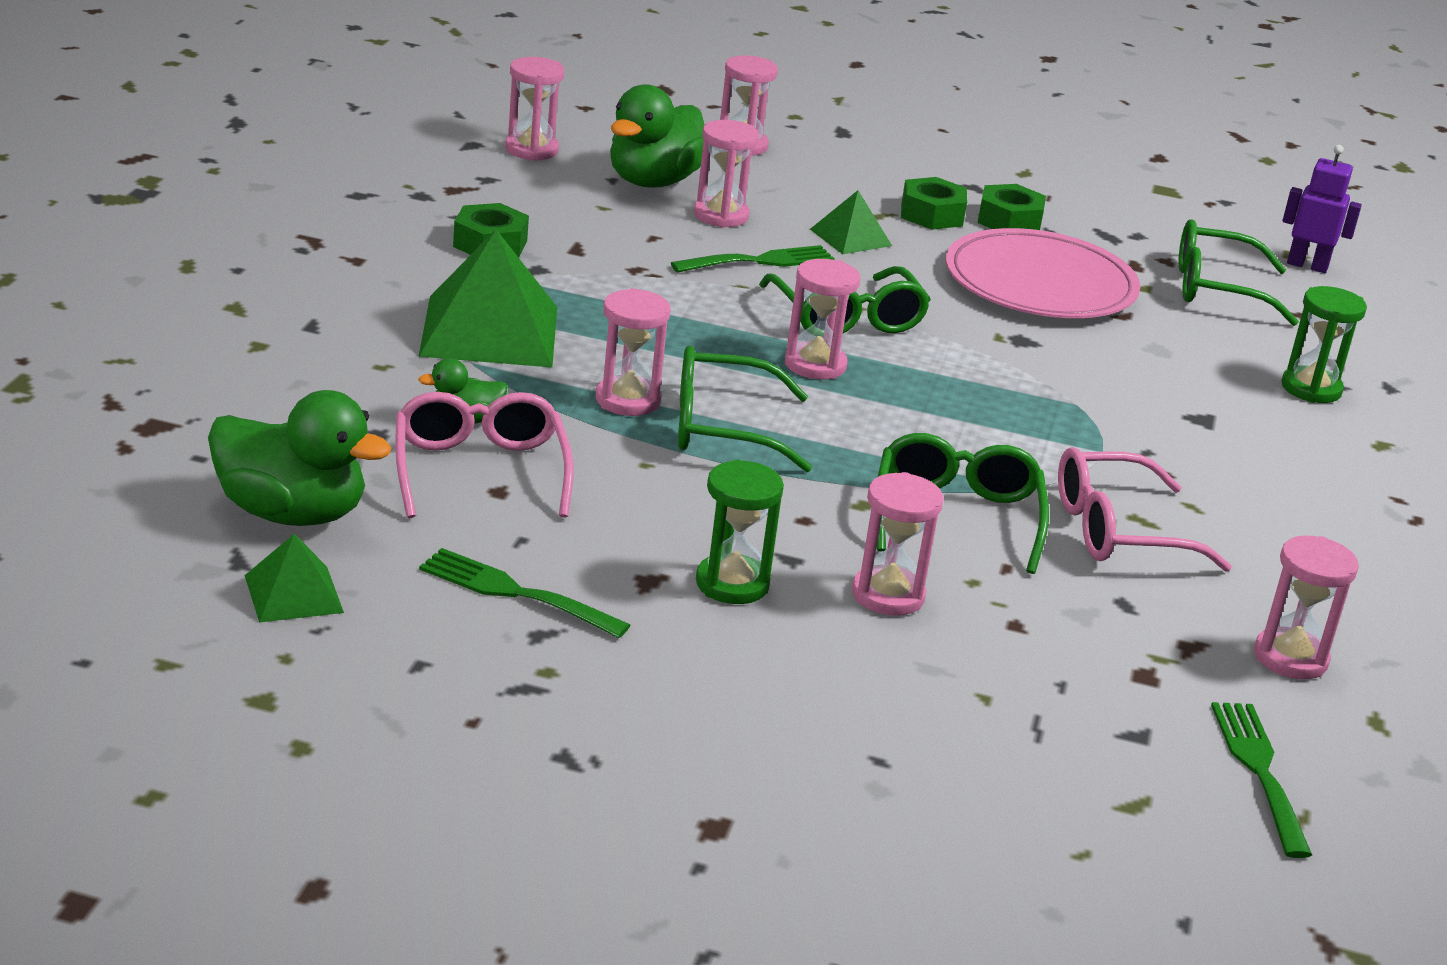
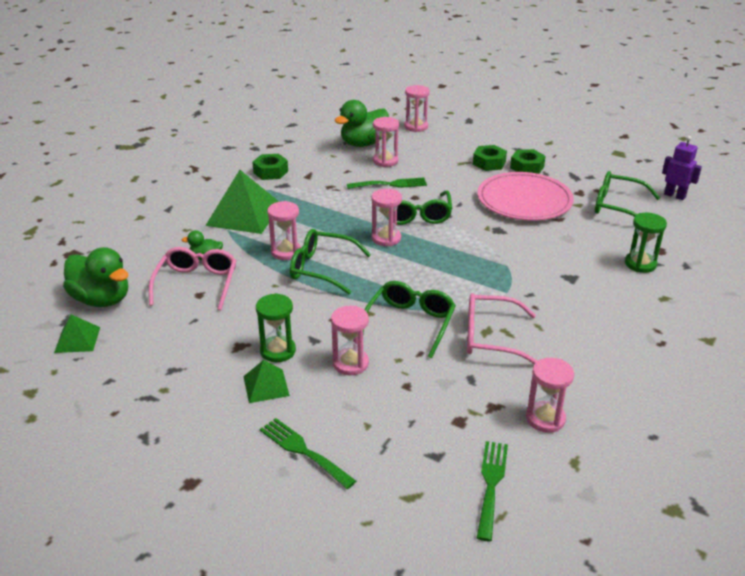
camera: 20 degrees right, 5 degrees up
green fork [419,548,630,638] -> green fork moved to [260,418,356,489]
pink hourglass [505,57,565,161] -> none
green pyramid [810,190,892,254] -> green pyramid moved to [243,360,290,403]

